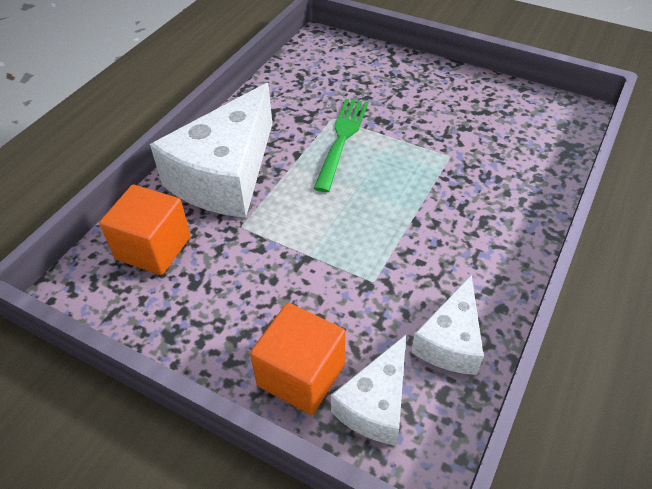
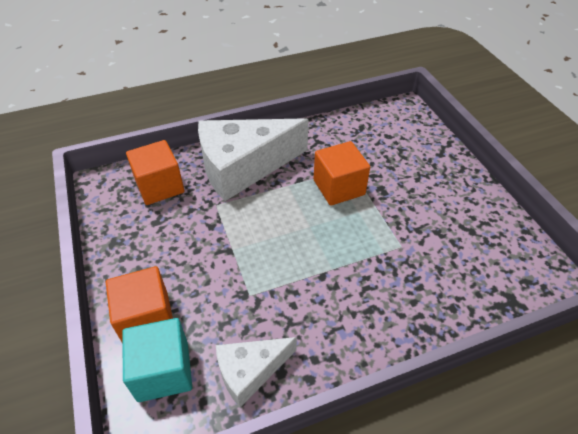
camera: 40 degrees right, 0 degrees up
green fork [313,99,368,192] -> orange cube [313,141,370,206]
white cheese [331,335,406,446] -> turquoise cube [122,318,192,402]

